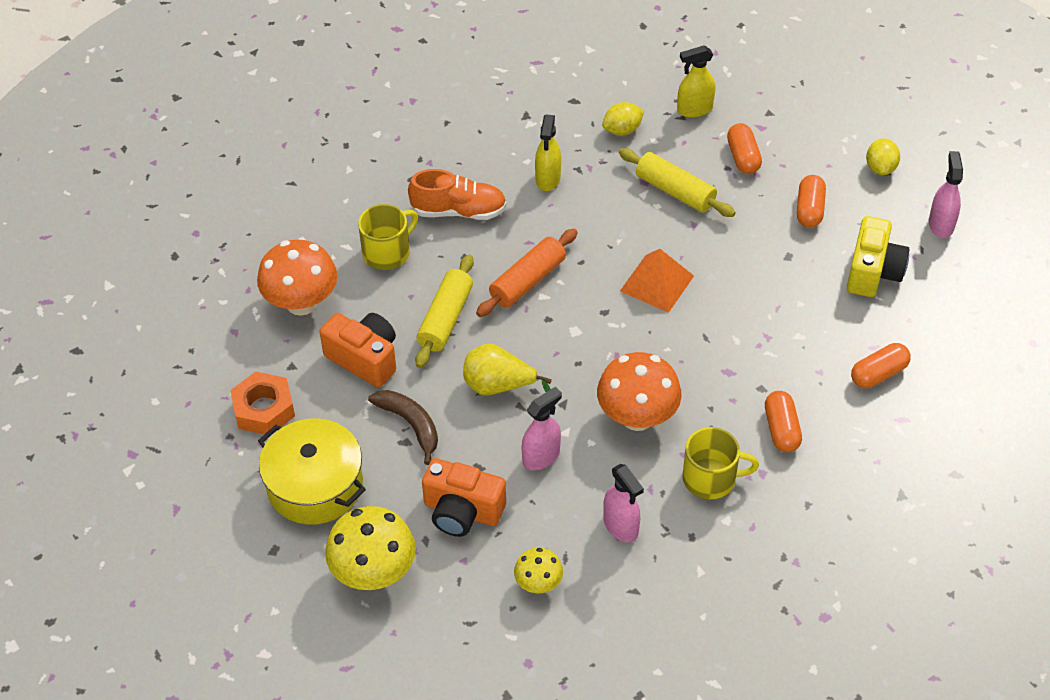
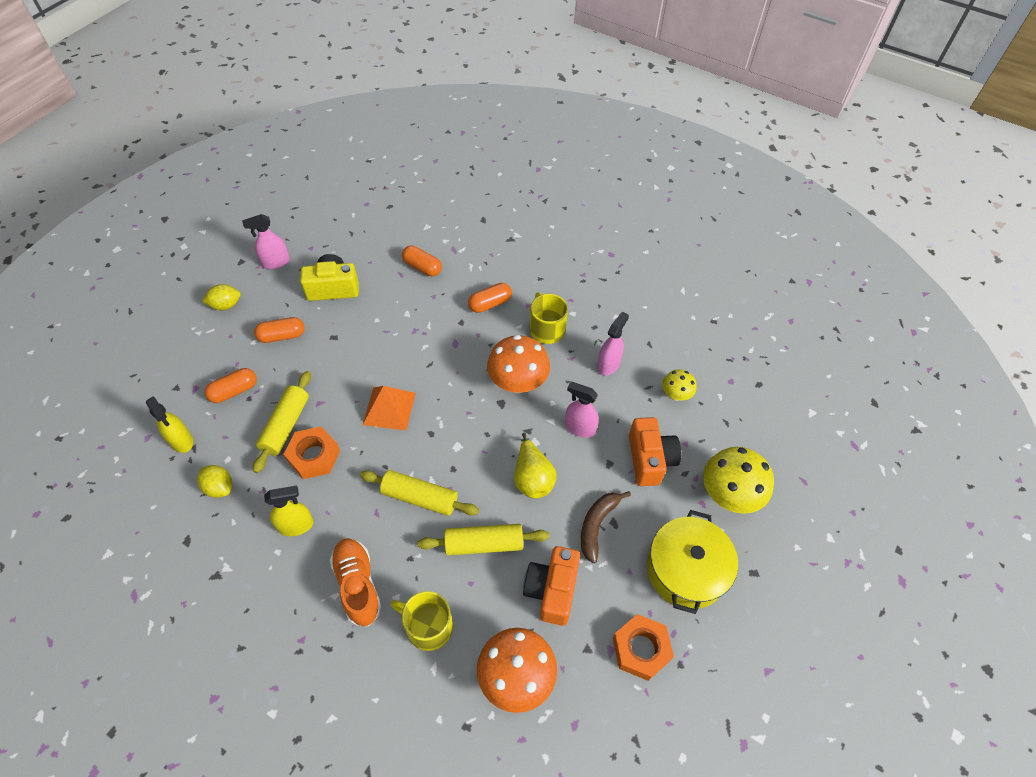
camera: 115 degrees left, 5 degrees up
orange rolling pin [476,229,578,317] -> yellow rolling pin [360,470,479,516]
none -> orange nut [284,427,340,479]

